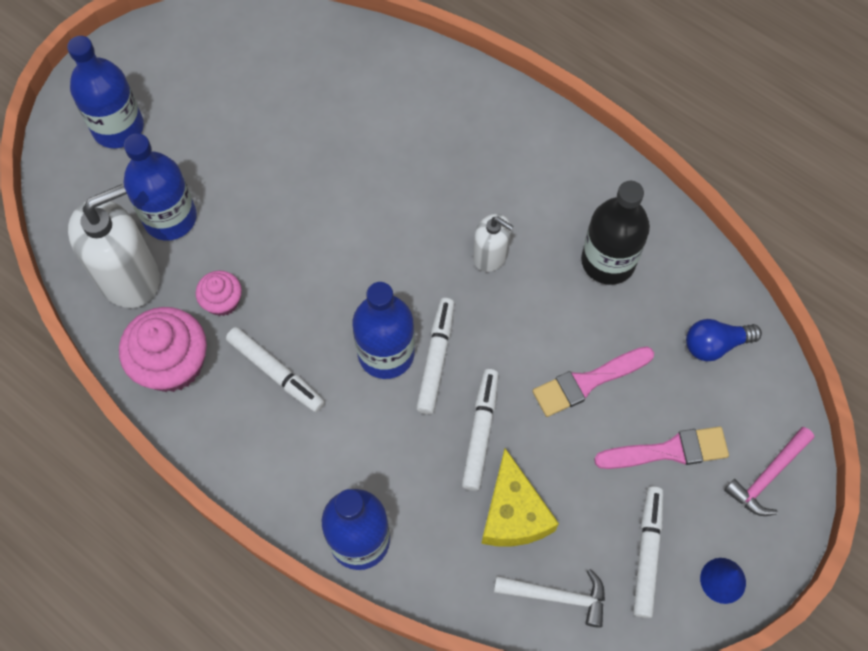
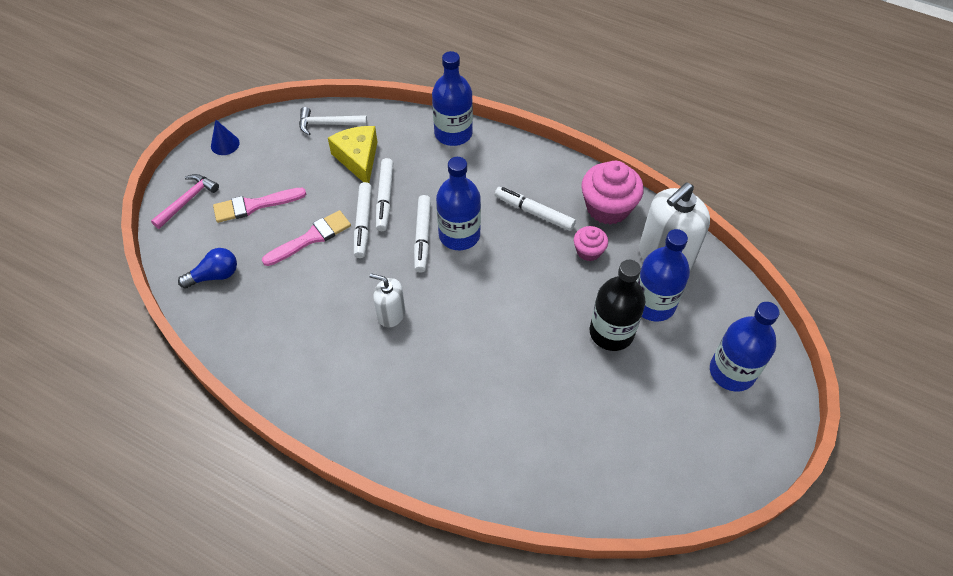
camera: 170 degrees right, 10 degrees down
black bottle [581,181,650,285] -> black bottle moved to [590,260,646,351]
white marker [633,486,663,618] -> white marker moved to [354,182,372,258]

